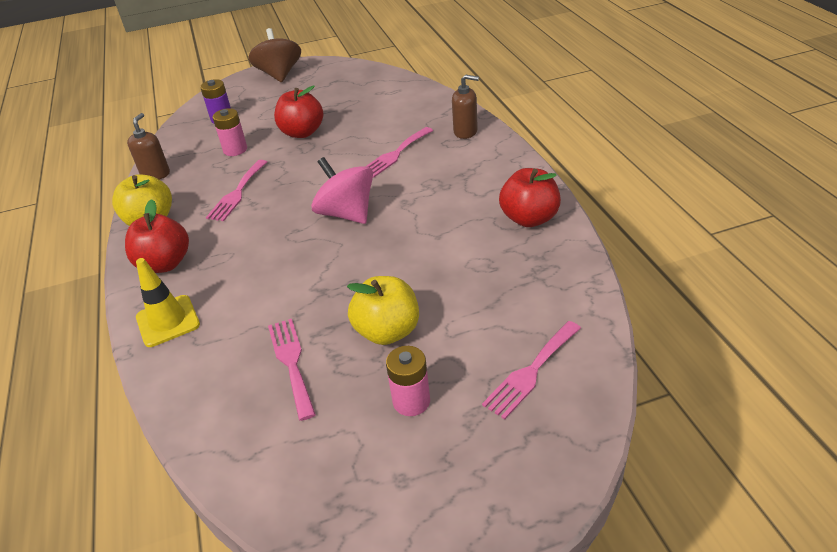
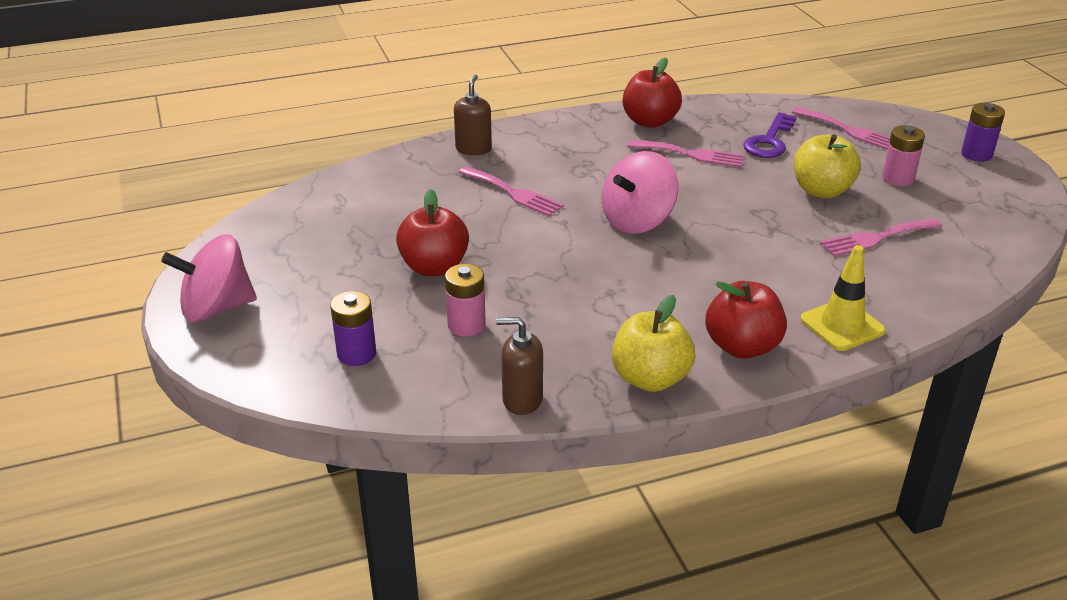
camera: 95 degrees left, 5 degrees down
pink fork [206,160,267,221] -> pink fork moved to [627,140,745,167]
brown spinning top [248,28,301,82] -> pink spinning top [161,234,257,322]
none -> purple key [743,112,797,158]
none -> purple battery [961,103,1005,162]

